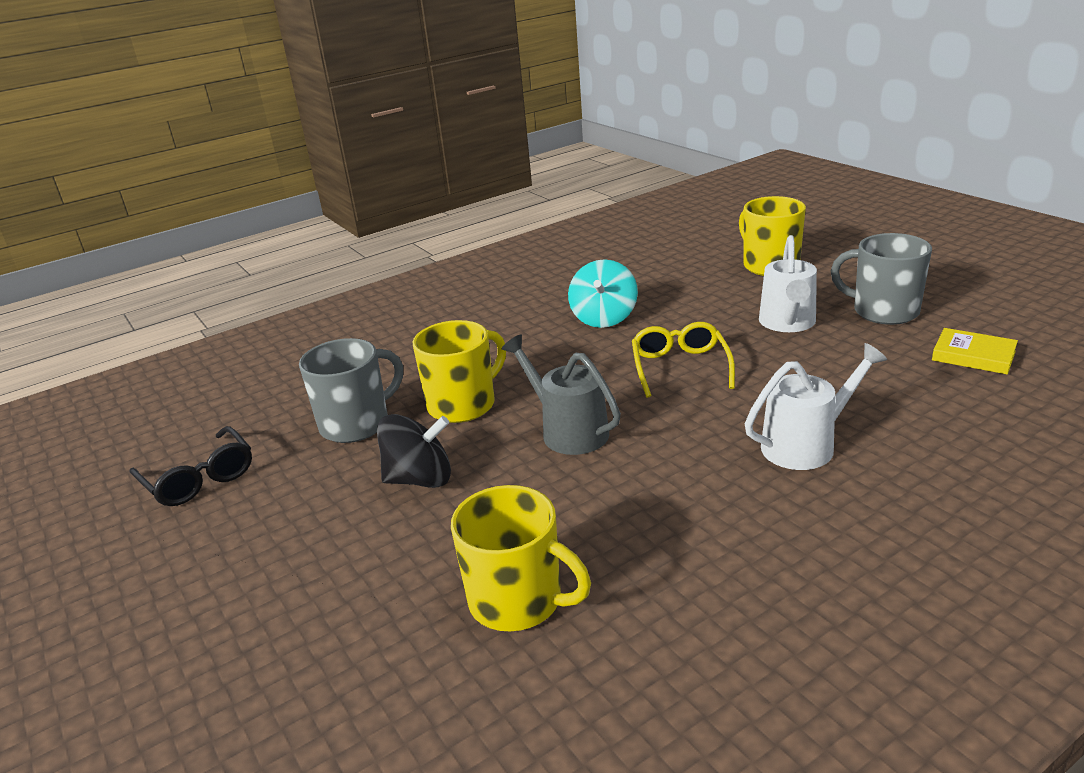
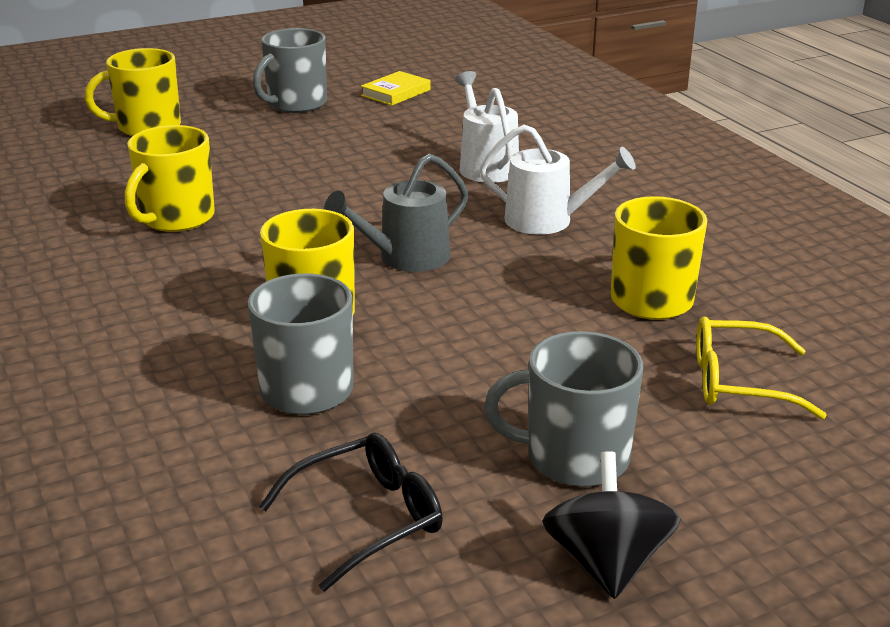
camera: 85 degrees left, 0 degrees up
black spinning top [377,414,451,488] -> black spinning top moved to [542,451,681,599]
turquoise spinning top [568,259,638,328] -> yellow mug [125,125,215,232]
yellow glasses [632,322,735,398] -> yellow glasses moved to [696,316,827,419]
white watering can [759,235,817,332] -> white watering can moved to [479,124,636,235]
none -> grey mug [484,331,643,487]

